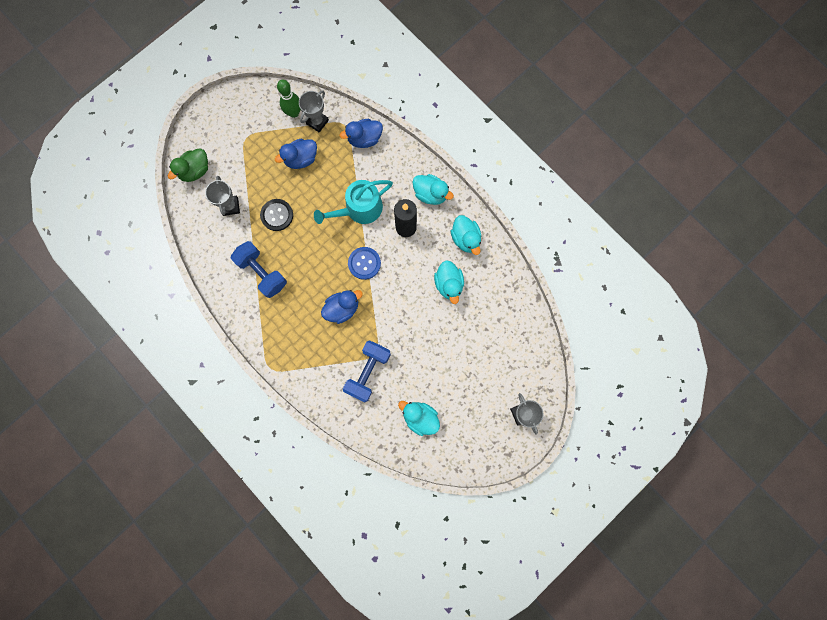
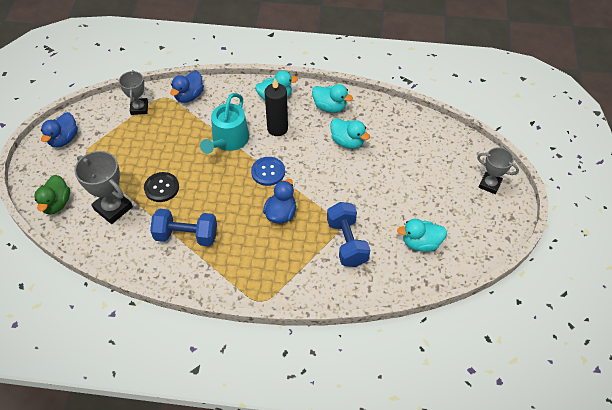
camera: 40 degrees left, 25 degrees down
grey trophy [205,176,240,216] -> grey trophy [74,151,133,224], size x1.51
blue duck [275,139,317,169] -> blue duck moved to [41,112,78,147]
green bowling pin [277,79,301,118] -> none

